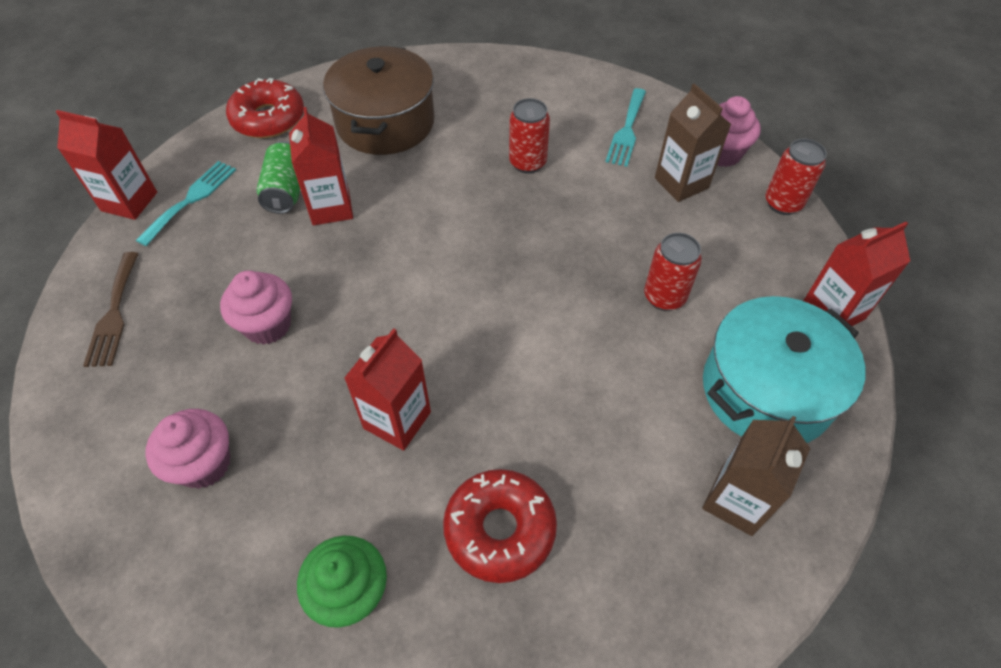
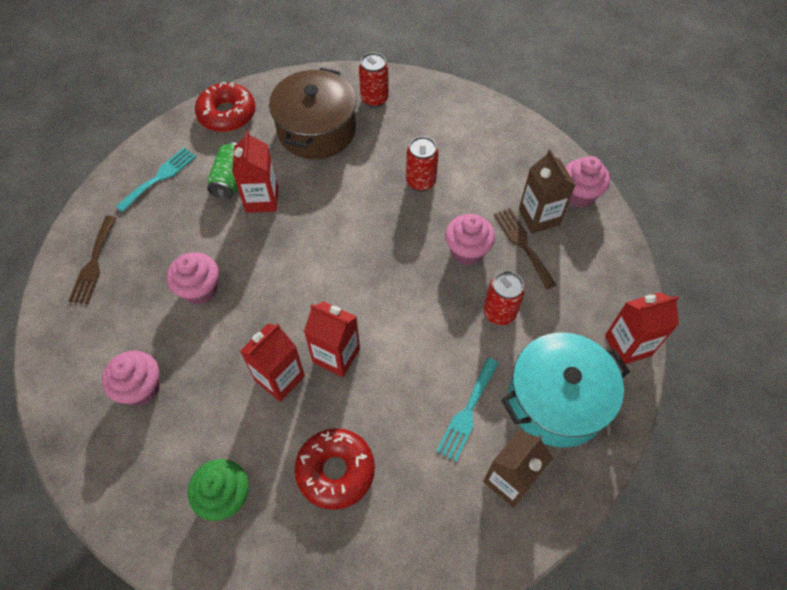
camera: 10 degrees right, 5 degrees up
red carton [56,110,157,220] -> red carton moved to [304,301,360,377]
turquoise fork [606,88,646,167] -> turquoise fork moved to [436,358,499,462]
red can [765,139,827,215] -> red can moved to [359,53,389,107]
none -> pink cupcake [445,214,495,265]
none -> brown fork [494,208,556,289]

